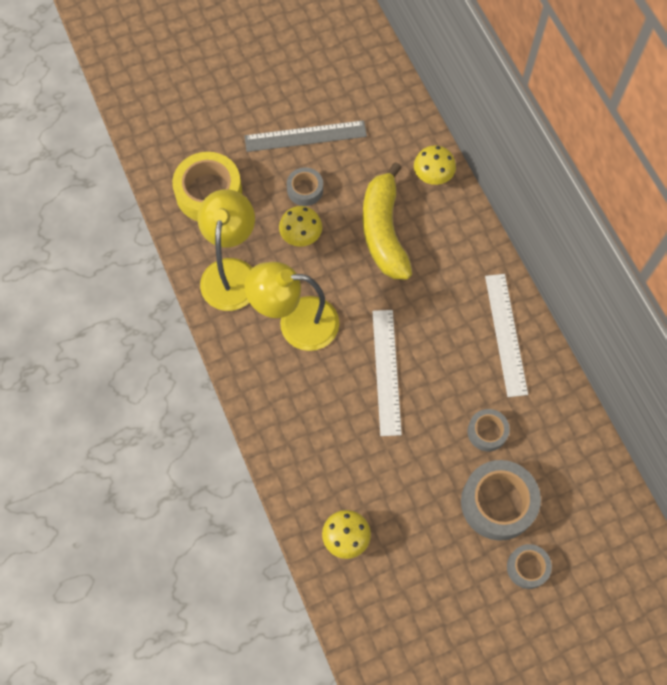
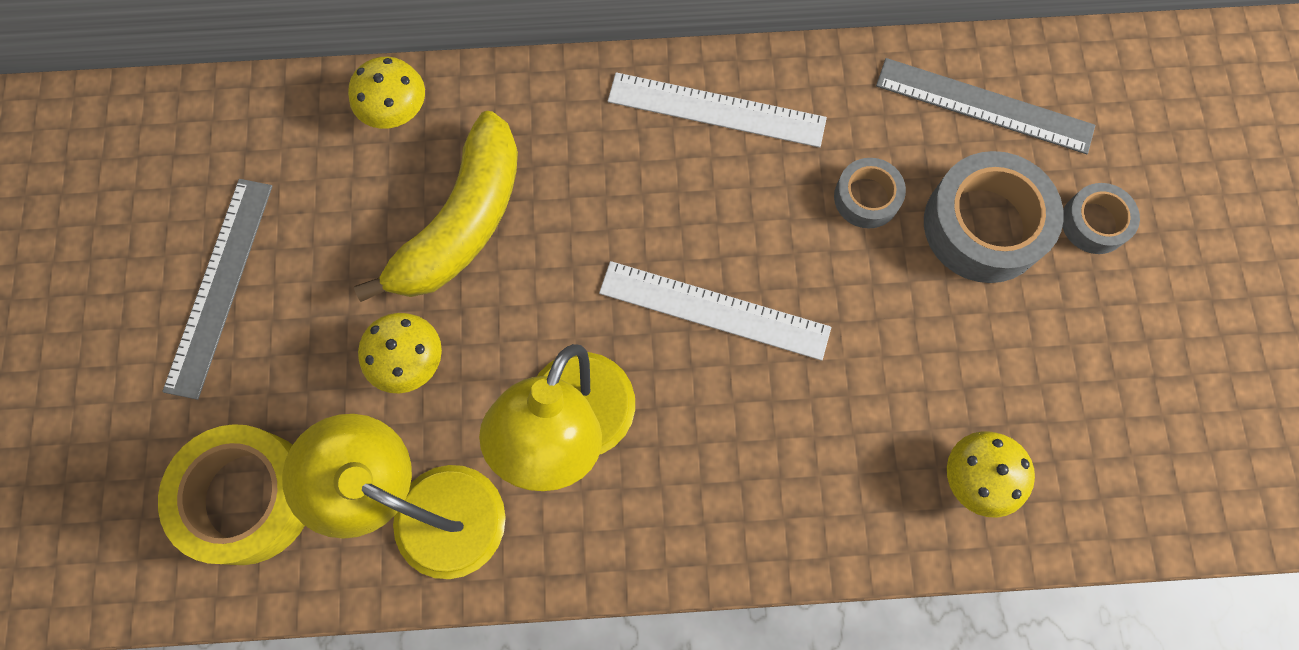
camera: 70 degrees left, 5 degrees up
grey tape [287,167,323,206] -> none
yellow banana [363,162,412,280] -> yellow banana turned 75 degrees counterclockwise [354,111,518,302]
none -> grey ruler [876,58,1095,154]

